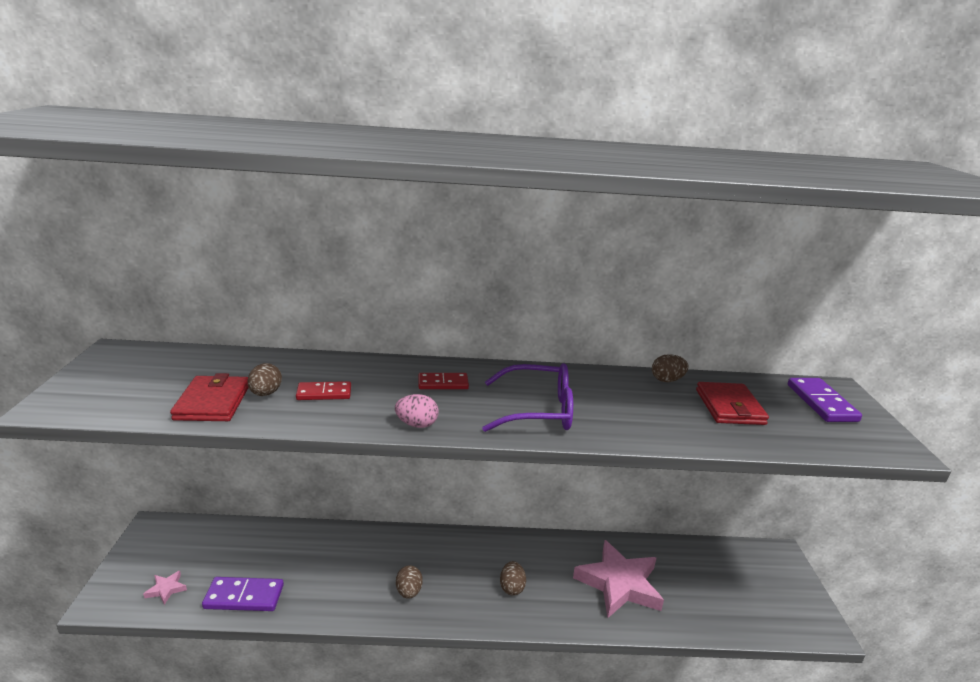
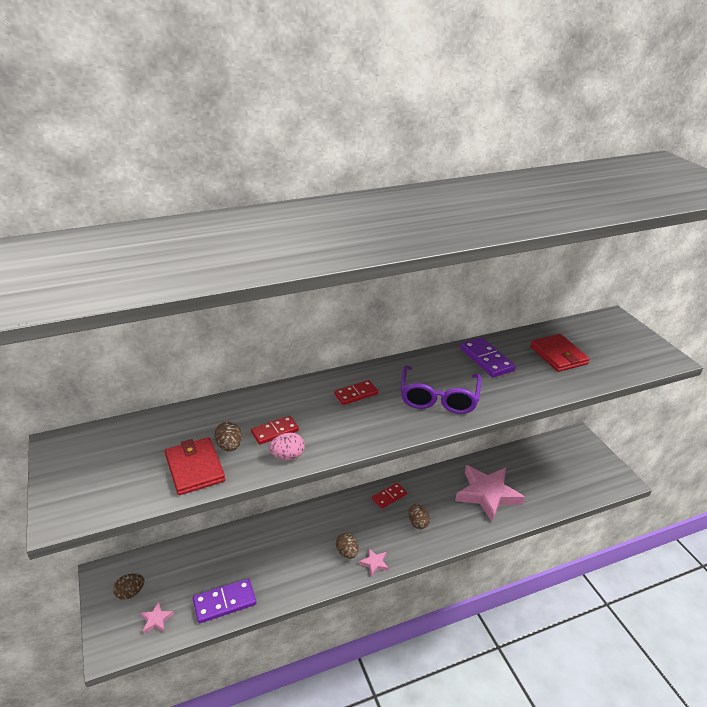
camera: 20 degrees left, 10 degrees up
pink egg [395,394,439,428] -> pink egg moved to [269,433,305,460]
purple glasses [482,363,573,432] -> purple glasses turned 120 degrees clockwise [401,365,481,414]
brown egg [652,354,689,382] -> brown egg moved to [113,573,145,600]
purple domino [788,378,862,422] -> purple domino moved to [460,337,516,378]
none -> pink star [359,548,389,576]
none -> red domino [372,483,407,509]

